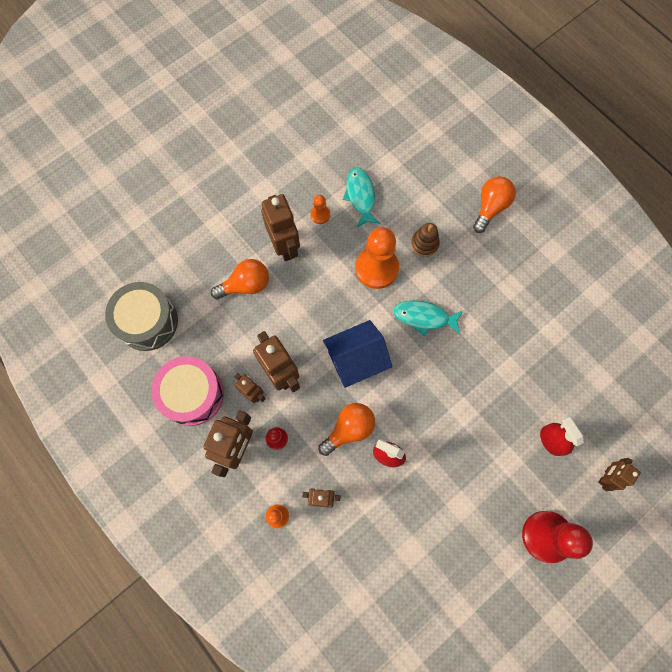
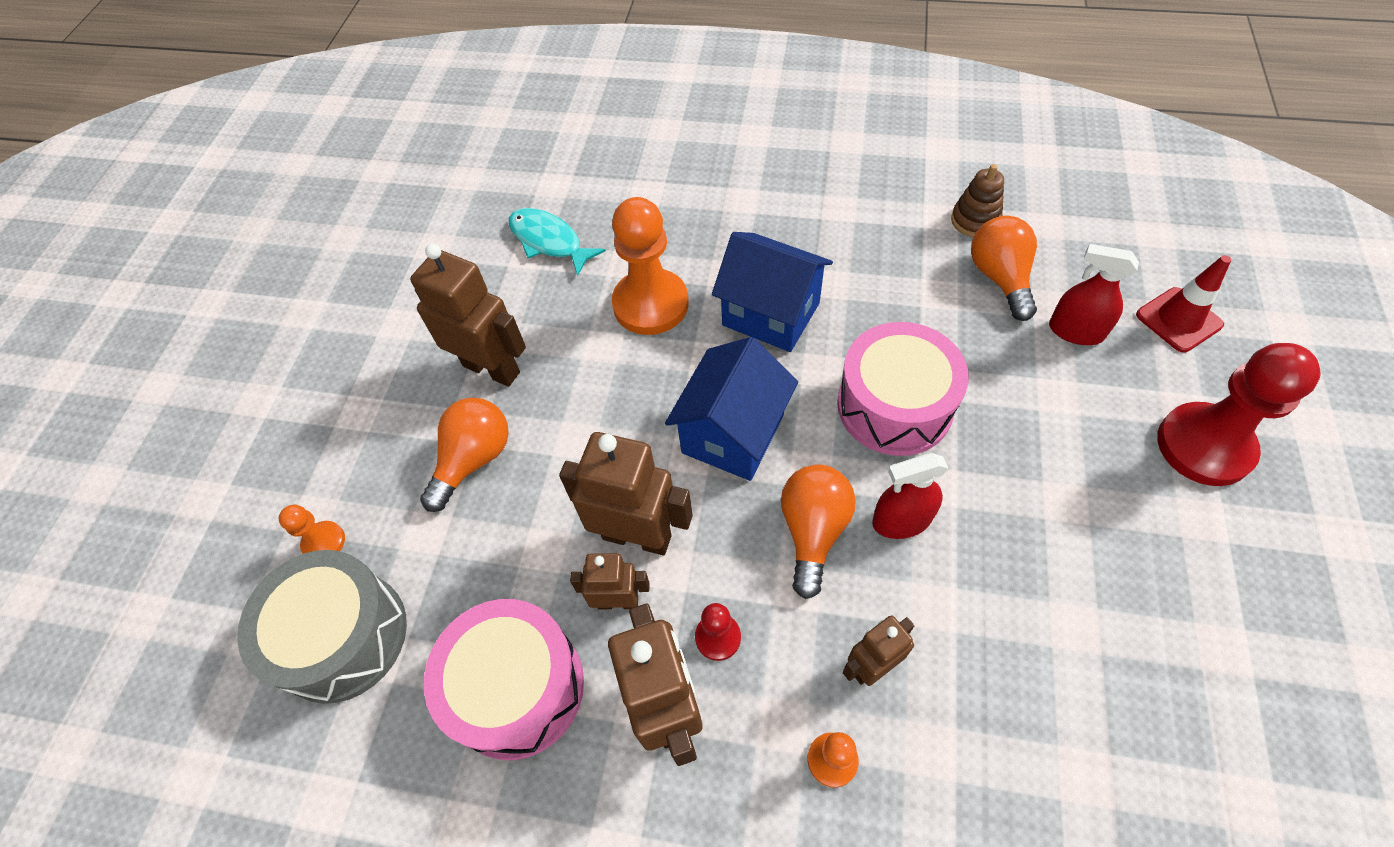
camera: 35 degrees left, 15 degrees down
orange pawn [310,195,330,224] -> orange pawn moved to [279,505,345,554]
turquoise fish [393,300,463,335] -> blue house [712,232,833,352]
brown stacking toy [411,223,440,257] -> brown stacking toy moved to [951,164,1004,237]
orange light bulb [473,176,516,233] -> orange light bulb moved to [971,216,1037,321]
brown robot [598,458,641,491] -> red traffic cone [1136,255,1231,352]
none -> pink drum [837,322,969,456]

